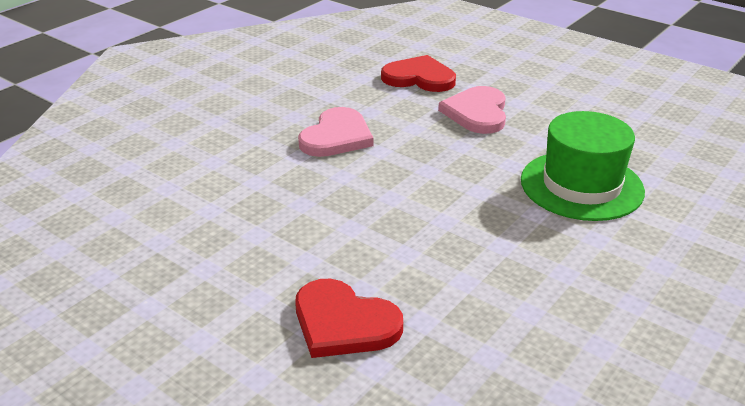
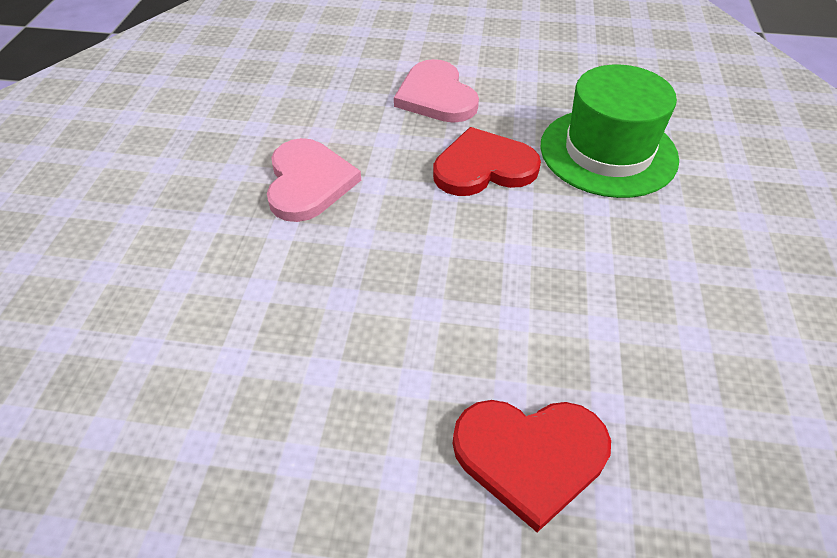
camera: 30 degrees left, 15 degrees up
red heart [381,55,456,92] -> red heart moved to [433,127,541,196]

